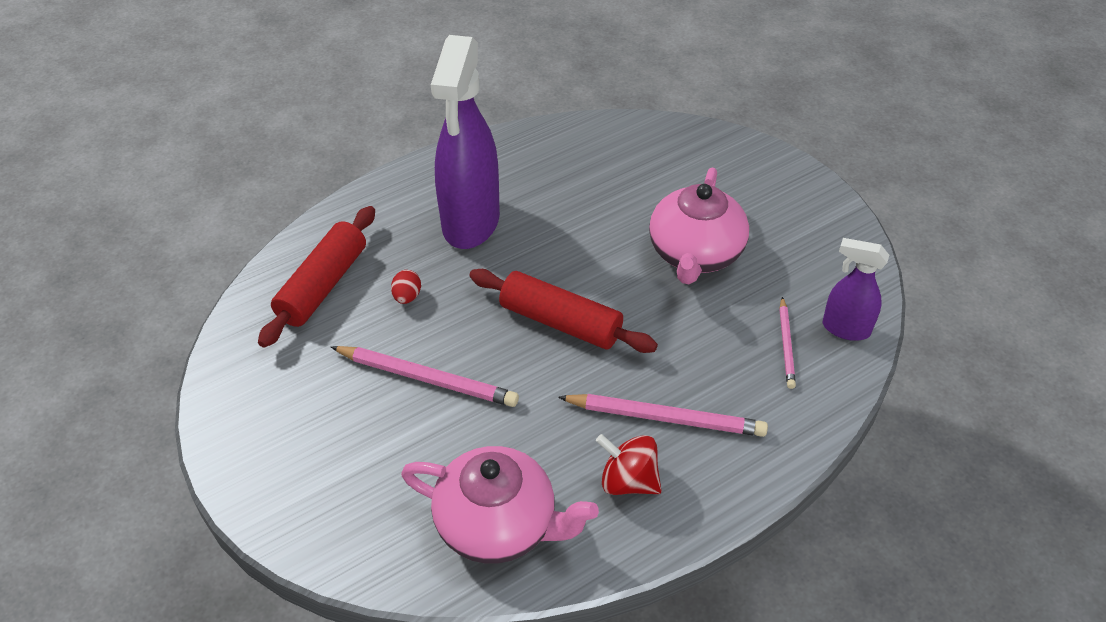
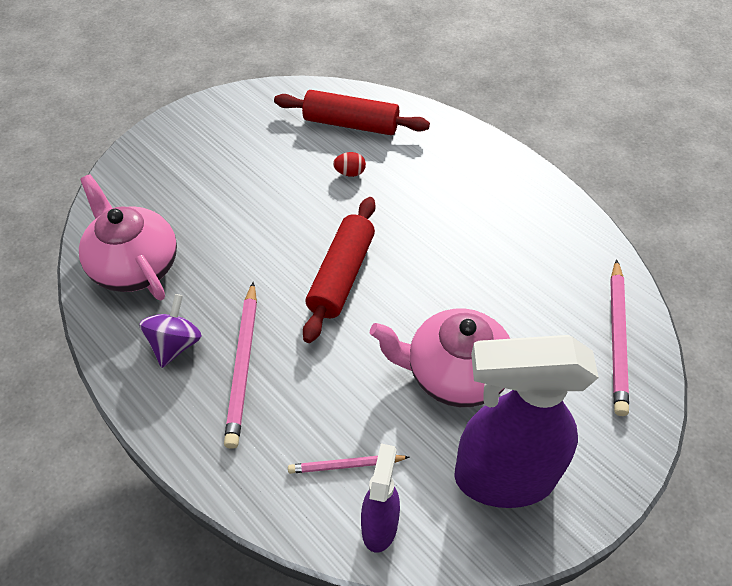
camera: 80 degrees right, 5 degrees up
pink pencil [331,346,519,407] -> pink pencil moved to [610,259,629,416]
pink teapot [401,446,599,564] -> pink teapot turned 135 degrees clockwise [79,174,177,300]
purple spray bottle [431,35,500,249] -> purple spray bottle moved to [454,335,599,508]
red spinning top [596,434,662,495] -> purple spinning top [139,294,202,368]

